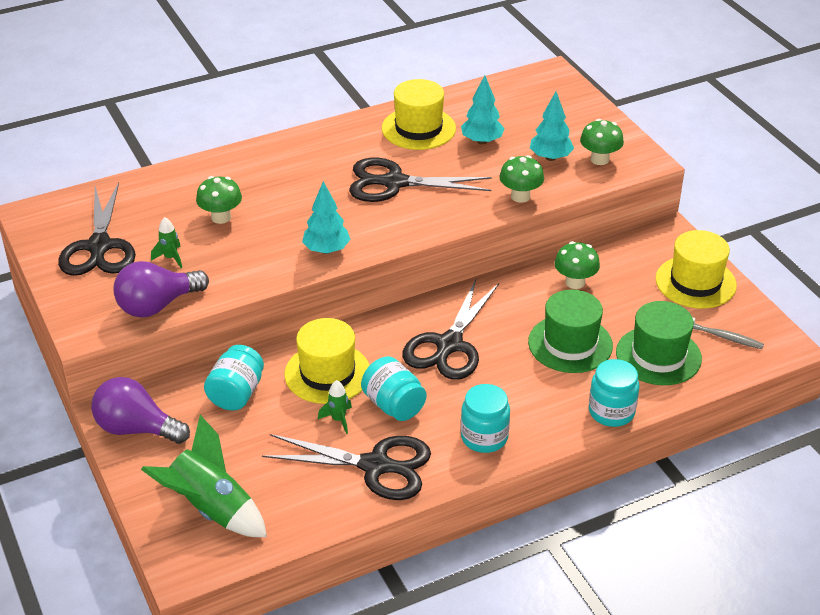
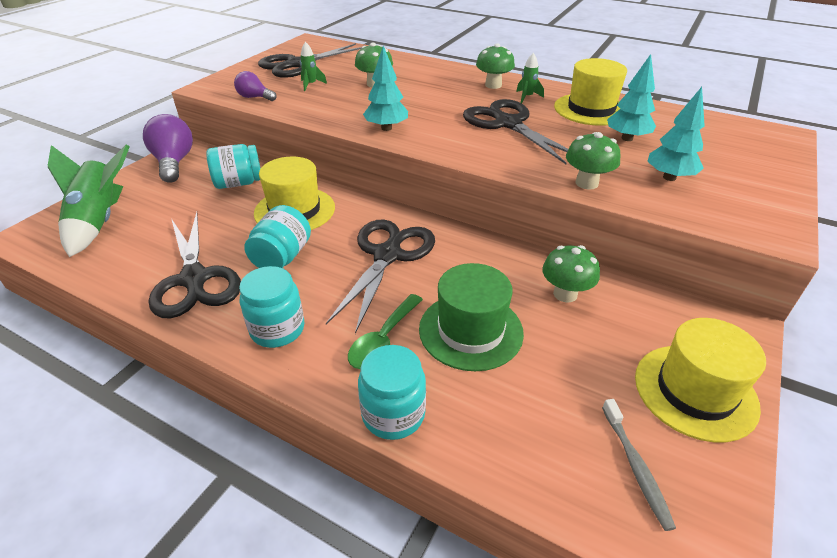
camera: 55 degrees right, 0 degrees up
purple light bulb [114,261,209,318] -> purple light bulb [234,71,277,101], size x0.56
green rocket [318,380,352,434] -> green rocket moved to [516,53,544,103]
black scissors [402,279,499,380] -> black scissors turned 120 degrees clockwise [326,219,435,334]
green mushroom [580,119,624,165] -> green mushroom moved to [476,43,515,89]
green hat [616,301,702,385] -> none
none -> green spoon [348,294,423,369]

